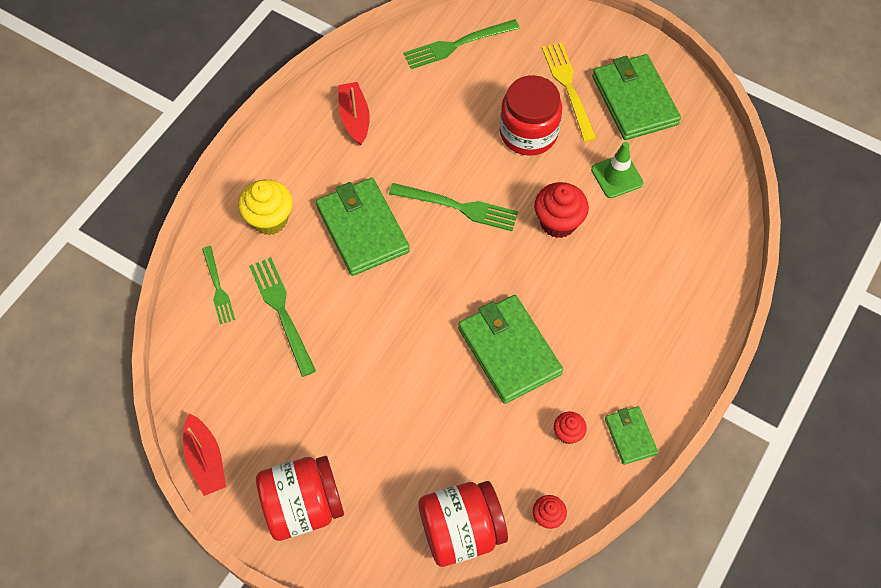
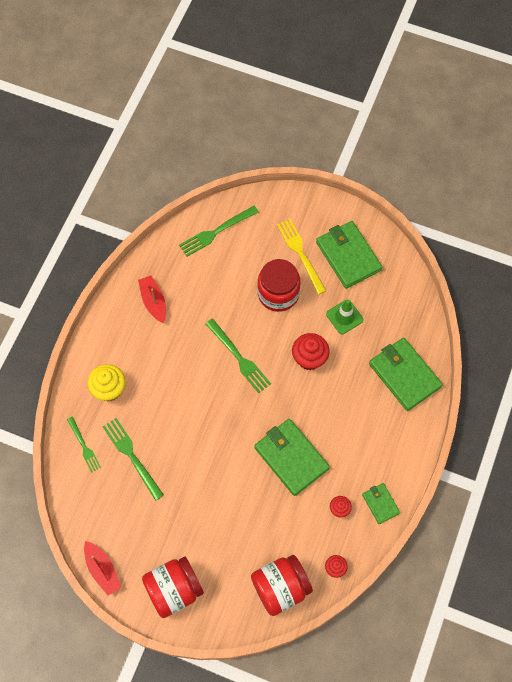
camera: 10 degrees left, 5 degrees up
green wallet [316,178,410,276] -> green wallet moved to [369,338,443,411]
green fork [389,183,518,231] -> green fork turned 45 degrees clockwise [206,319,271,393]

